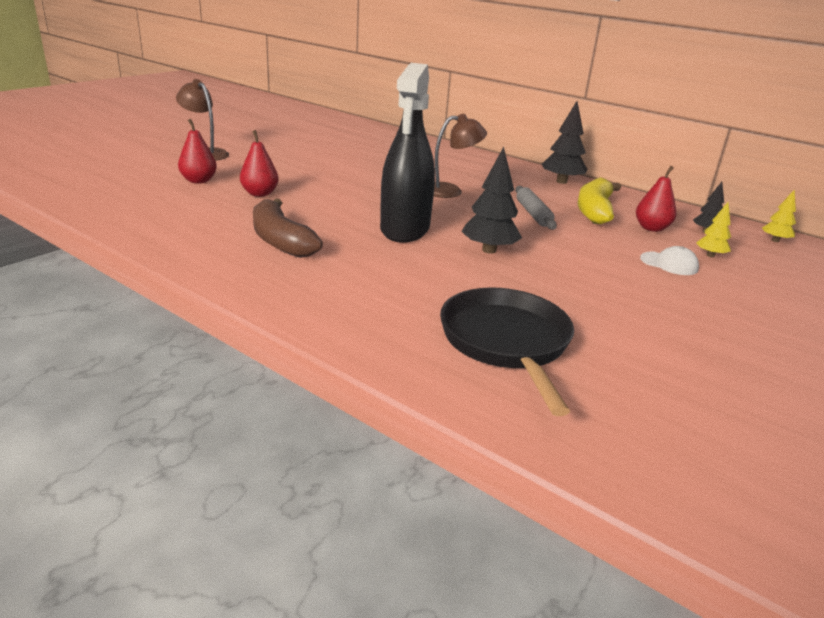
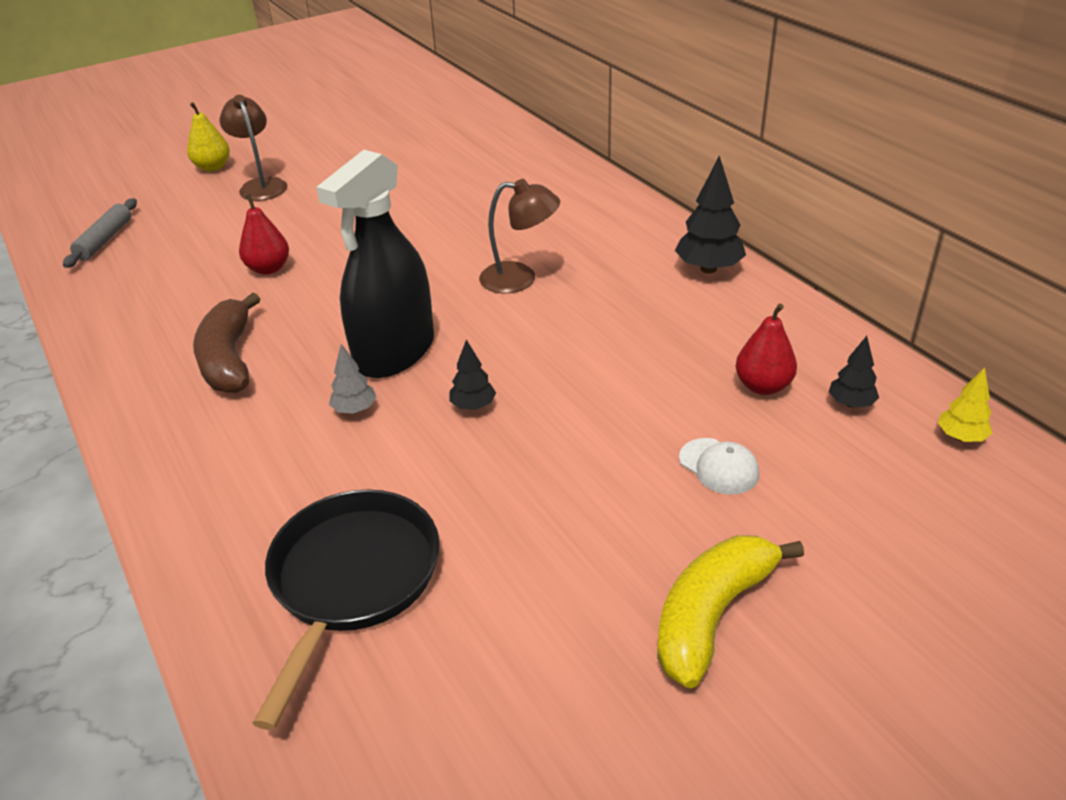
camera: 25 degrees right, 10 degrees up
red pear [178,119,217,184] -> none
black tree [461,147,522,254] -> black tree [449,340,496,410], size x0.57
grey rolling pin [515,186,557,230] -> grey rolling pin moved to [63,198,137,268]
yellow banana [578,177,621,224] -> yellow banana moved to [657,535,804,688]
yellow tree [696,202,731,257] -> none
none -> yellow pear [187,102,230,172]
none -> grey tree [329,344,377,414]

